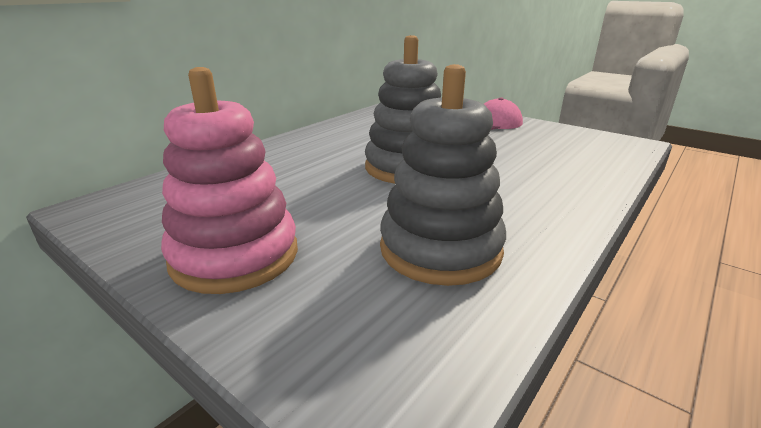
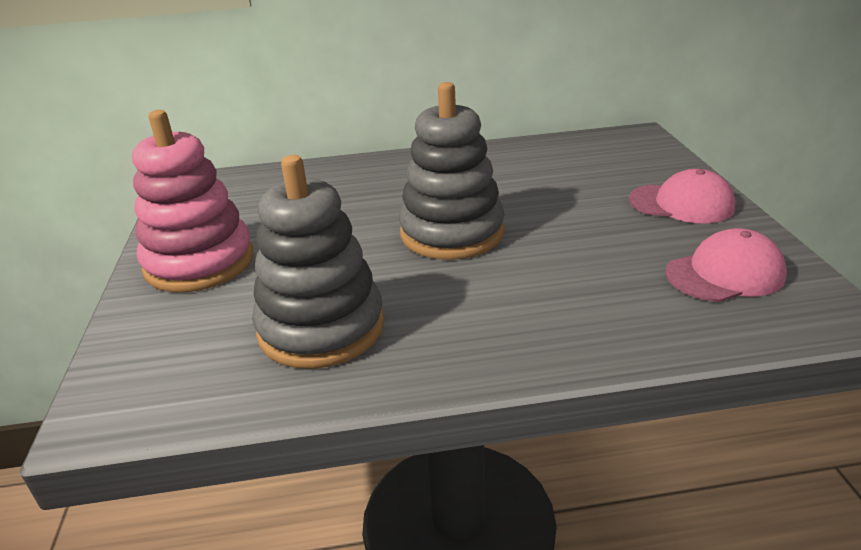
camera: 45 degrees right, 5 degrees up
none -> pink cap [665,228,787,302]

